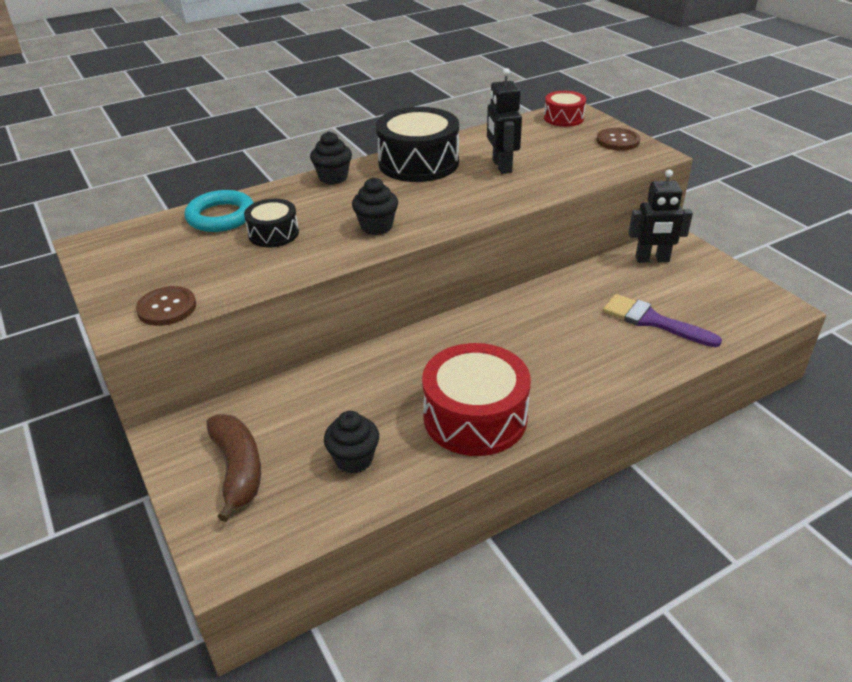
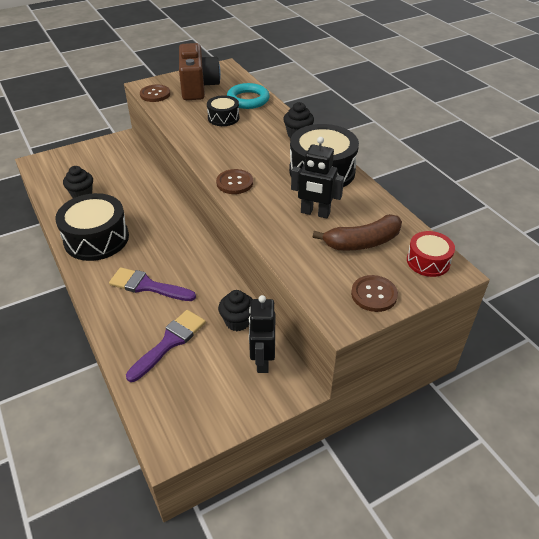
camera: 90 degrees right, 5 degrees up
brown banana [206,414,261,522] -> brown banana moved to [313,214,402,251]
black cupcake [352,177,398,235] -> black cupcake moved to [218,290,252,331]
red drum [422,343,531,456] -> black drum [55,193,129,261]
black robot [487,68,522,174] -> black robot turned 150 degrees counterclockwise [291,137,344,219]
none -> purple brush [109,267,196,301]
none -> brown camera [179,43,221,100]
none -> brown button [216,169,253,194]

